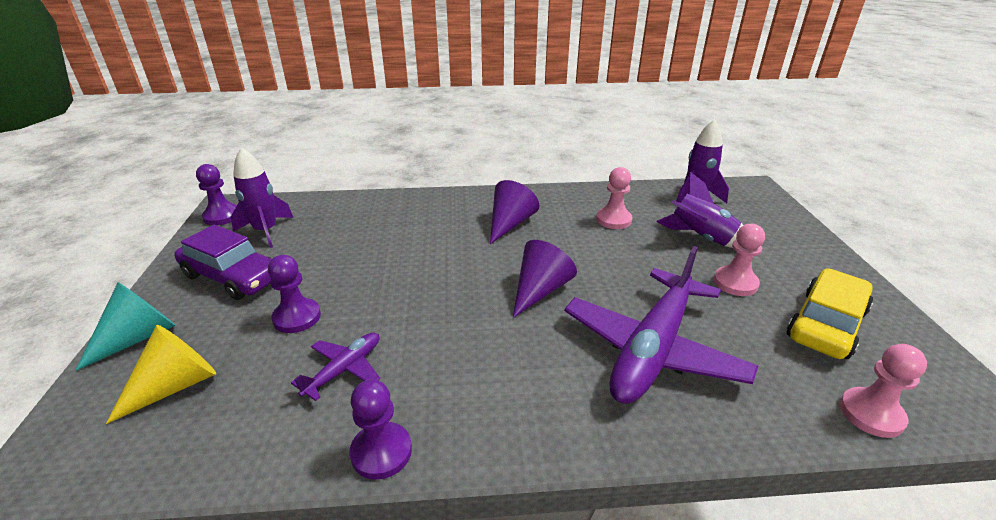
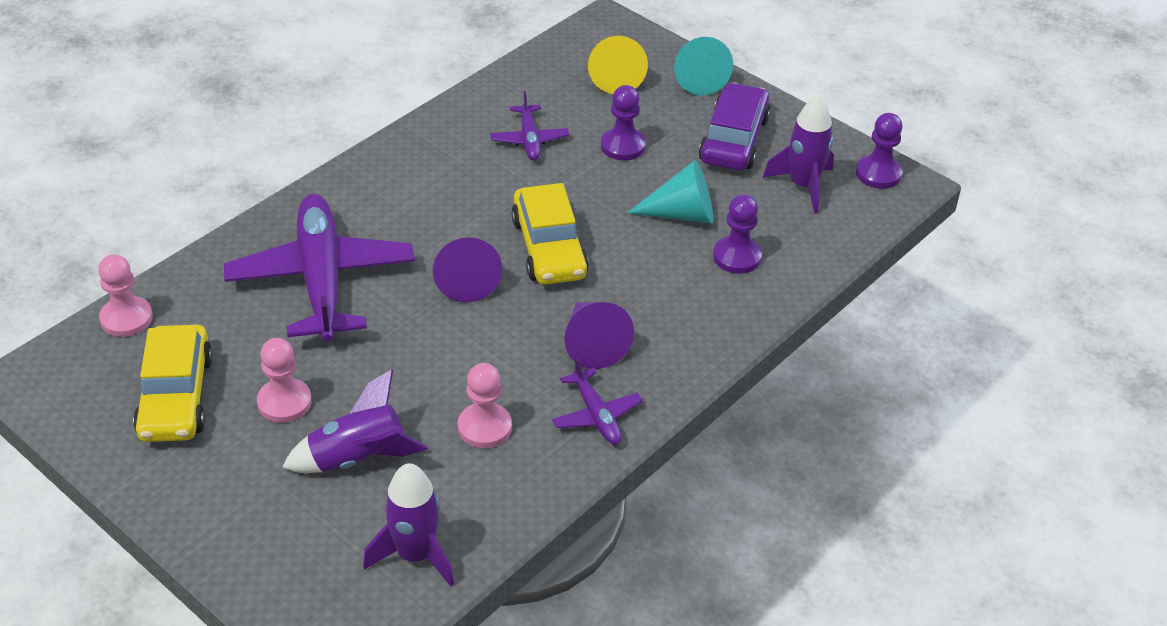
camera: 135 degrees right, 10 degrees up
purple car [174,225,272,300] -> purple car turned 120 degrees clockwise [699,83,771,171]
purple pawn [349,379,412,480] -> purple pawn moved to [713,194,762,274]
none -> yellow car [511,183,589,285]
none -> purple plane [552,357,643,445]
none -> turquoise cone [627,160,713,223]

